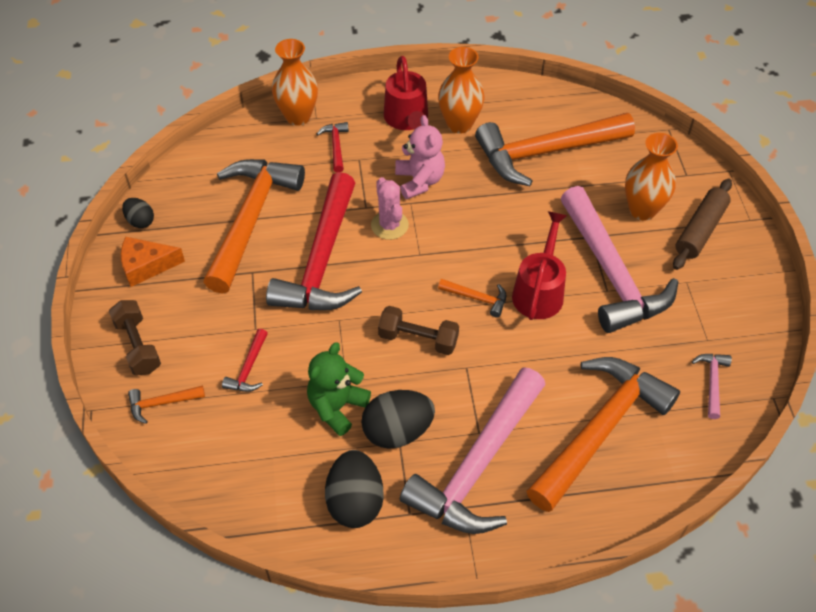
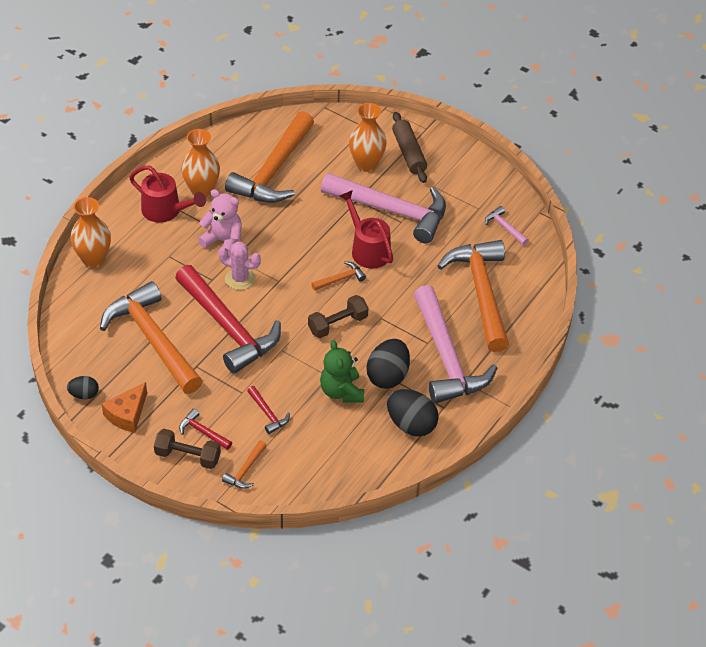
camera: 50 degrees left, 5 degrees down
red hammer [317,122,349,172] -> red hammer moved to [179,409,232,450]

